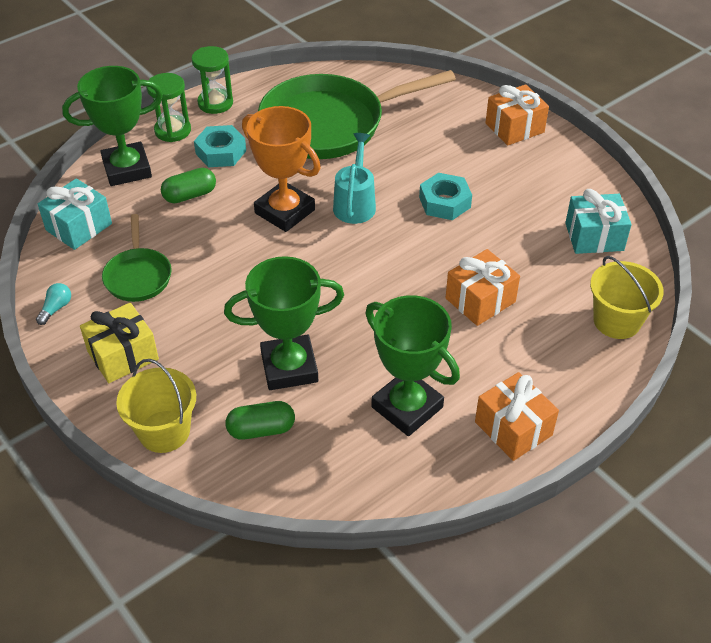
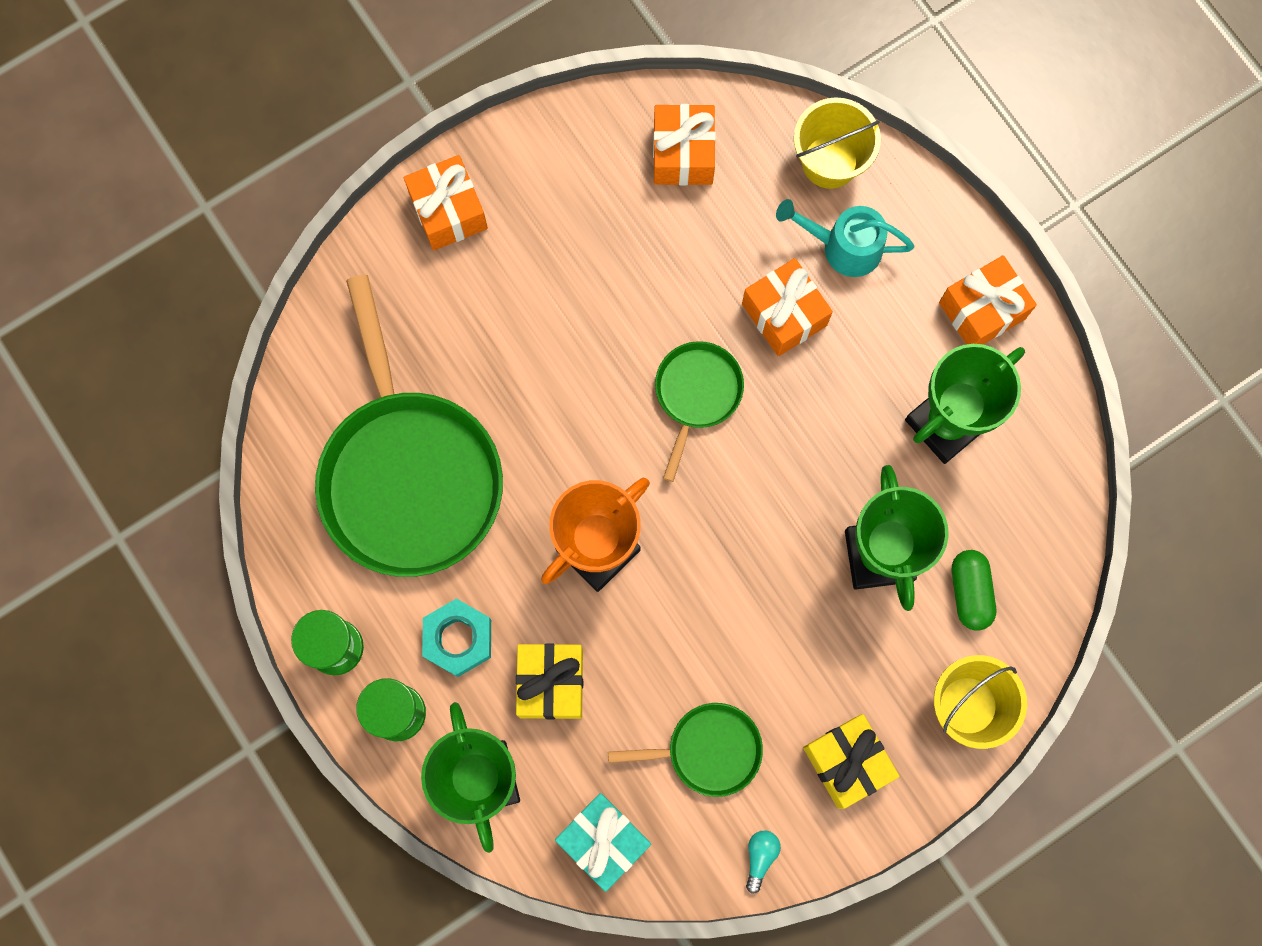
camera: 85 degrees left, 30 degrees up
turquoise light bulb [36,283,71,325] -> turquoise light bulb turned 75 degrees clockwise [746,831,781,894]
green capsule [161,168,216,203] -> yellow gift [516,643,583,719]
turquoise watering can [333,133,376,224] -> turquoise watering can moved to [776,199,914,277]
turquoise nut [419,173,472,220] -> none
turquoise gift [565,189,632,254] -> orange gift [653,104,716,185]
none -> green pan [655,341,744,482]

